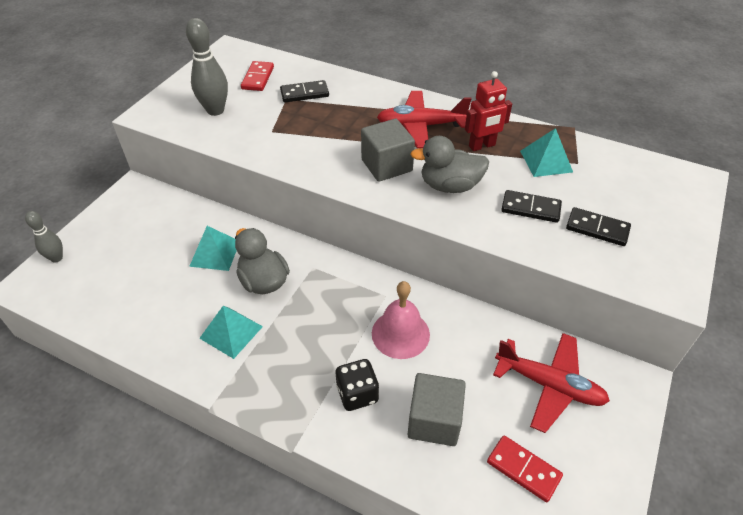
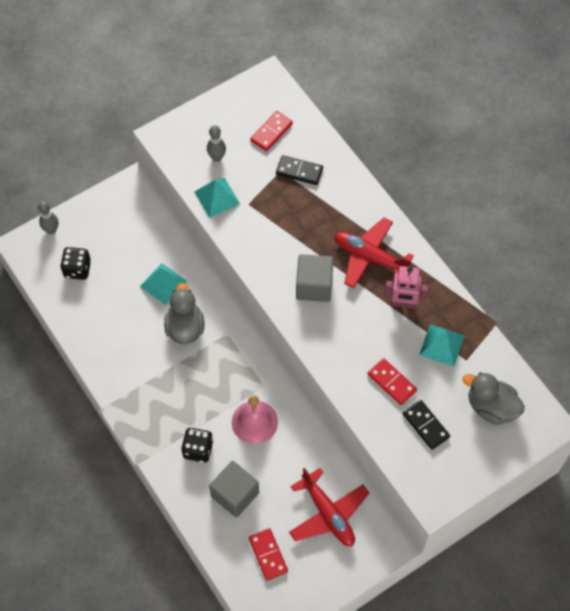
camera: 30 degrees right, 15 degrees up
grey bowling pin [186,18,228,116] -> grey bowling pin [207,125,226,162], size x0.61
turquoise pyramid [199,306,263,359] -> turquoise pyramid moved to [195,178,240,218]
grey duck [411,136,489,193] -> grey duck moved to [463,372,525,425]
red robot [465,71,512,151] -> pink robot [384,266,428,309]
black domino [501,190,562,223] -> red domino [368,358,417,405]
none -> black dice [60,247,91,280]

